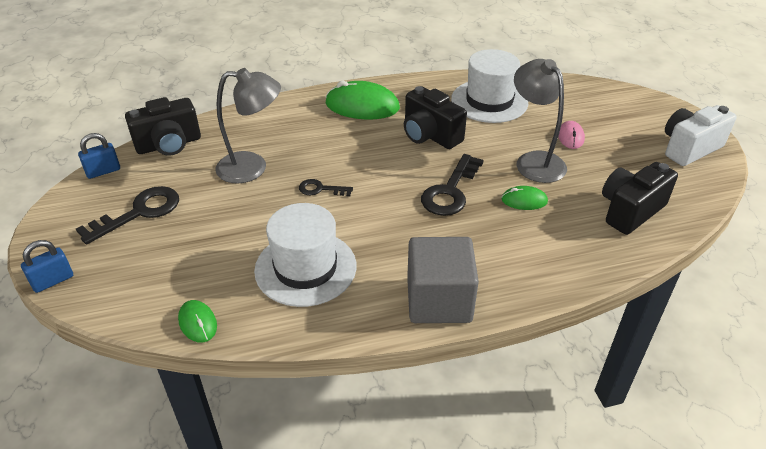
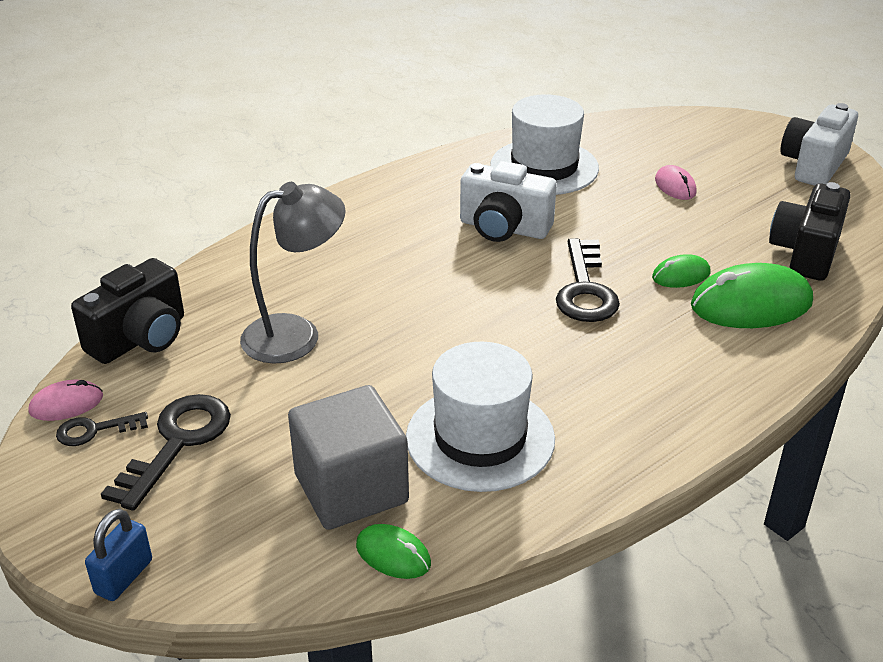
camera: 25 degrees left, 5 degrees down
blue padlock [78,133,120,179] -> pink mouse [29,380,103,421]
black key [299,179,353,197] -> black key moved to [56,412,148,446]
green mouse [326,81,400,120] -> green mouse moved to [691,263,813,328]
black camera [404,86,467,149] -> white camera [460,161,557,242]
grey cube [407,237,479,323] -> grey cube moved to [288,385,409,530]
grey lamp [514,59,567,183] -> none

